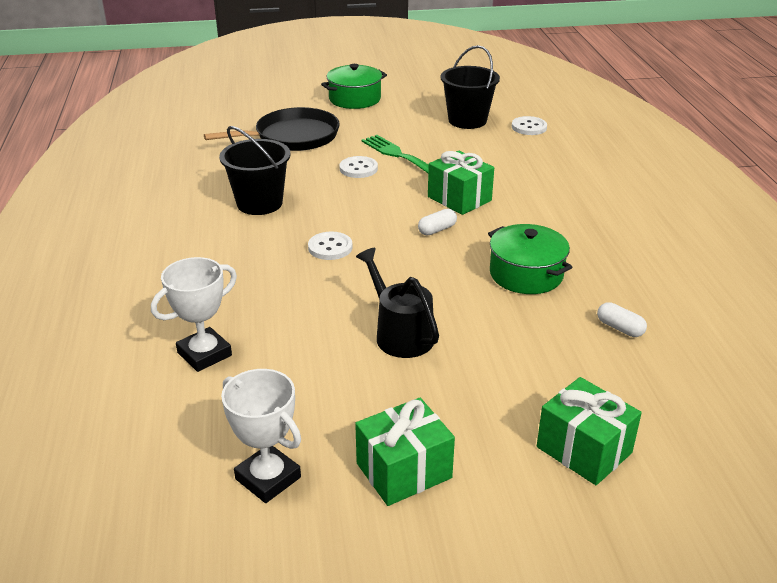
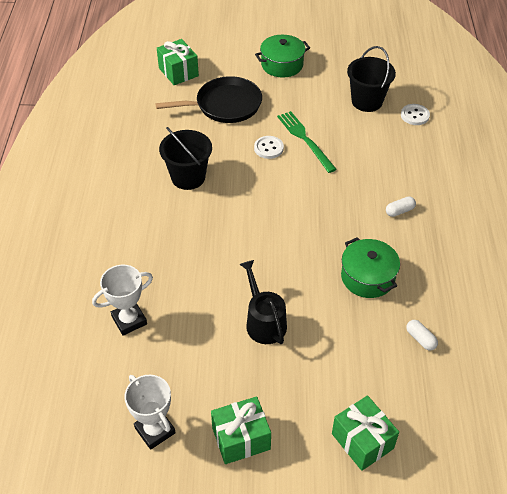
camera: 10 degrees right, 15 degrees up
white button [308,231,353,260] -> none
white capsule [418,209,457,235] -> white capsule moved to [386,197,416,217]
green gift [428,151,494,215] -> green gift moved to [157,39,199,85]

